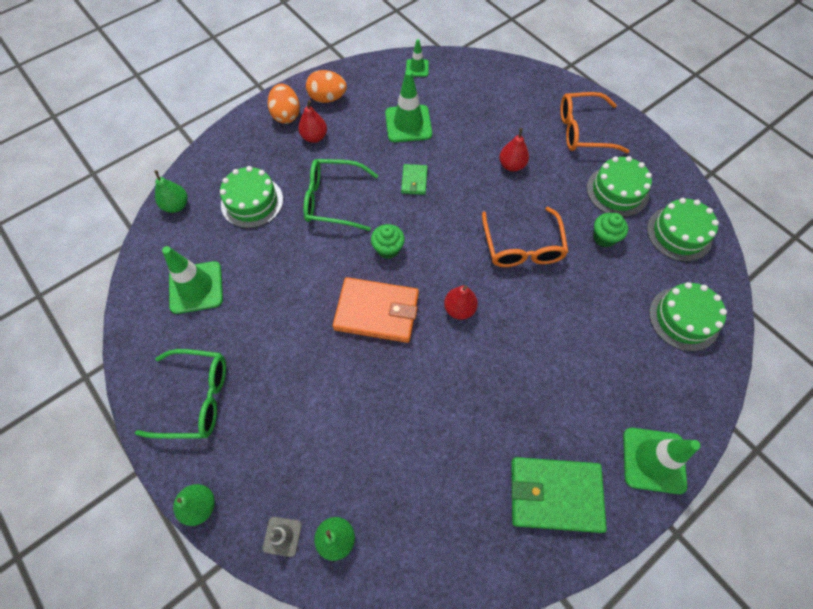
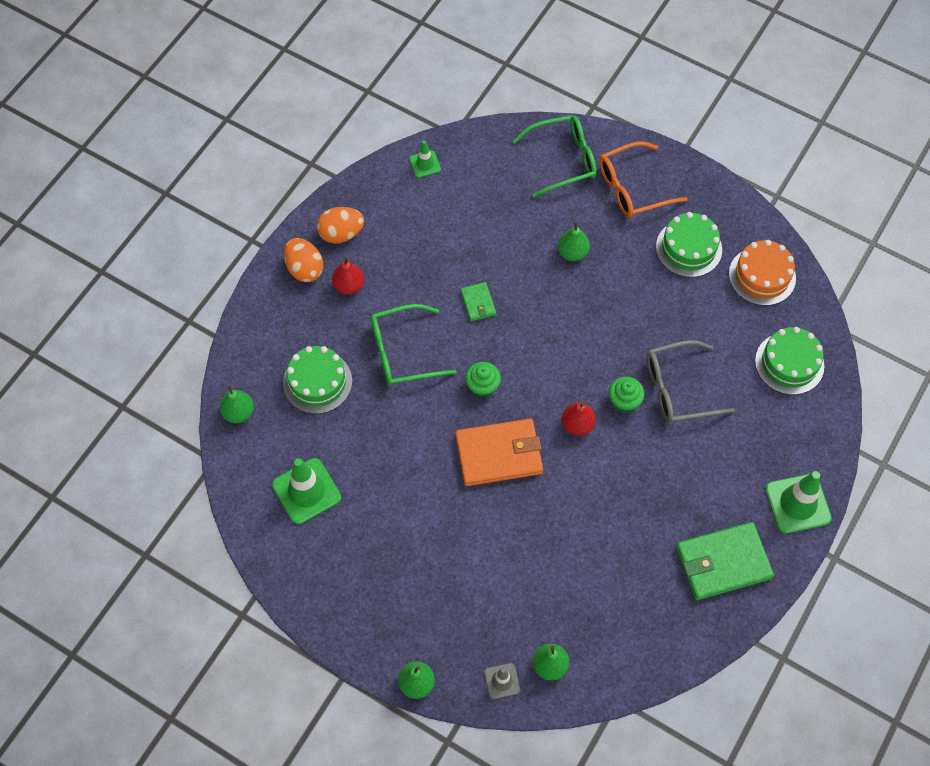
camera: 20 degrees left, 0 degrees up
green glasses [135,349,226,439] -> green glasses moved to [512,115,597,197]
green traffic cone [385,70,432,142] -> none
orange glasses [482,207,568,267] -> none
red pear [499,128,529,172] -> green pear [558,221,590,261]
green cupcake [593,213,628,247] -> green cupcake moved to [609,377,645,413]
green cake [647,198,719,262] -> orange cake [729,240,796,306]
none -> grey glasses [647,340,735,423]

